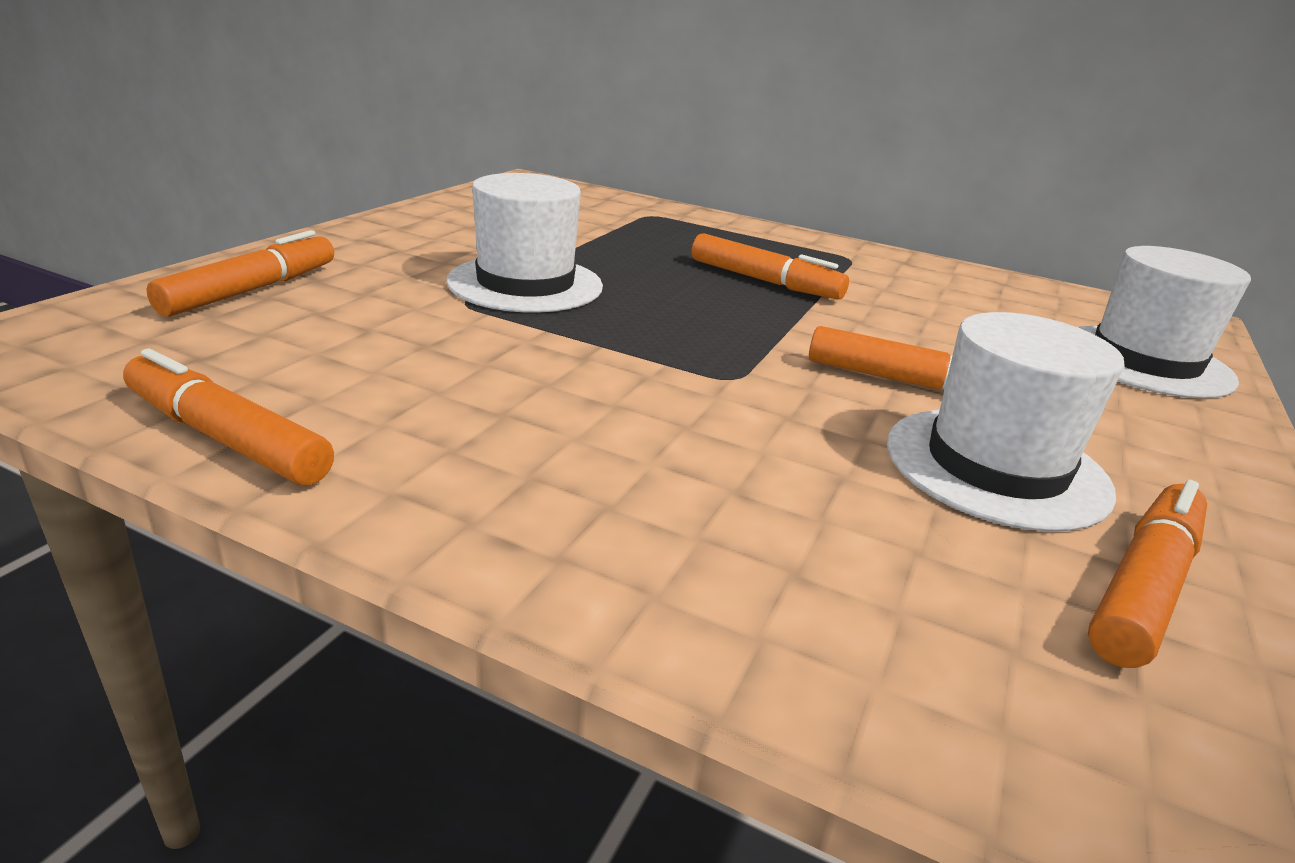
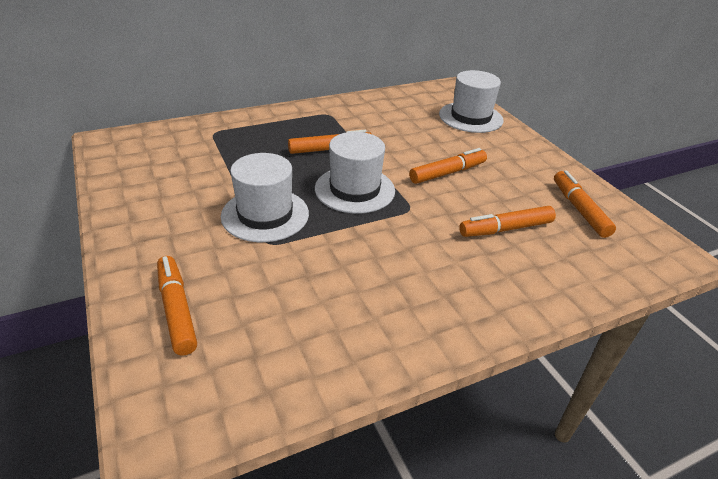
camera: 50 degrees left, 10 degrees up
orange marker [123,349,334,485] -> orange marker moved to [459,206,556,237]
white hat [887,312,1125,531] -> white hat moved to [315,132,395,214]

